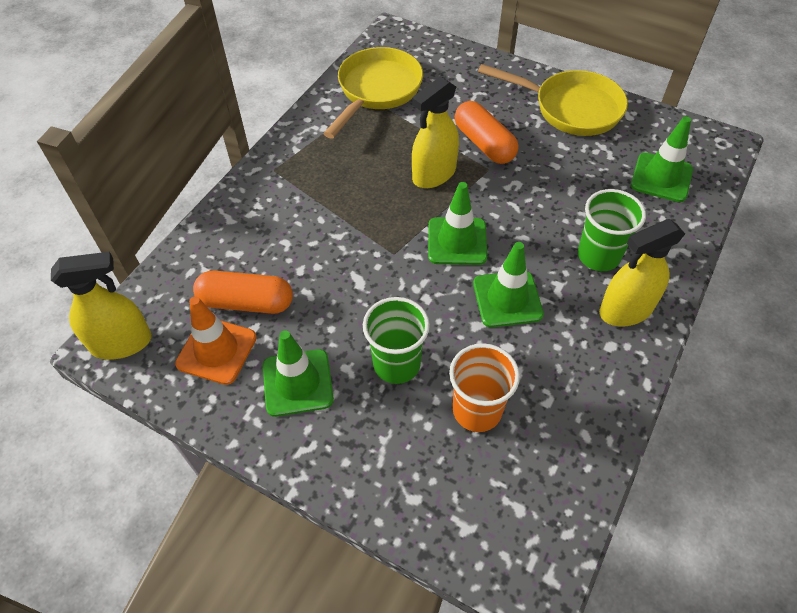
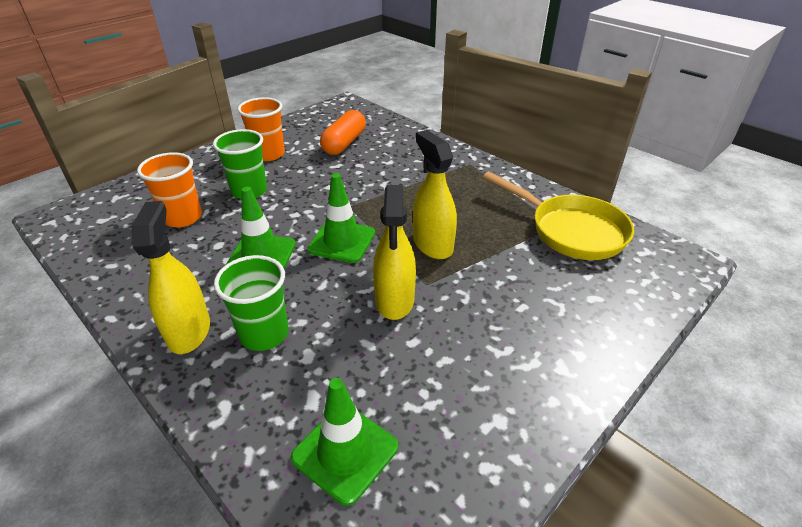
camera: 105 degrees right, 15 degrees down
yellow spray bottle [51,252,152,360] -> yellow spray bottle moved to [373,185,416,320]
orange traffic cone [175,296,257,385] -> none
green traffic cone [263,330,334,417] -> orange cup [238,97,285,161]
orange capsule [455,101,518,164] -> none
yellow pan [478,64,628,136] -> none

